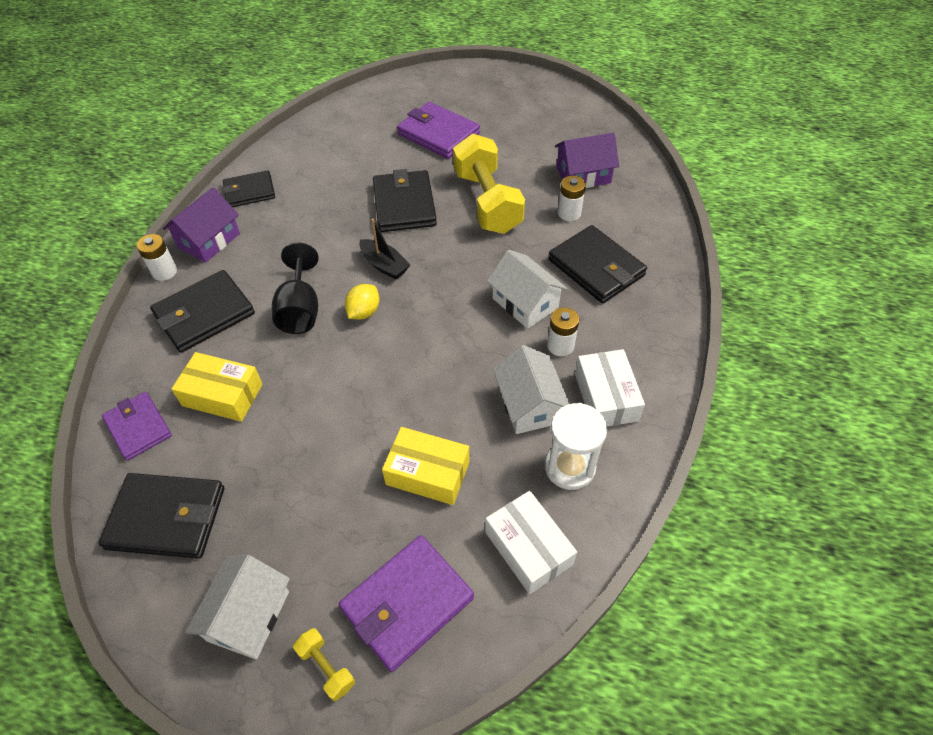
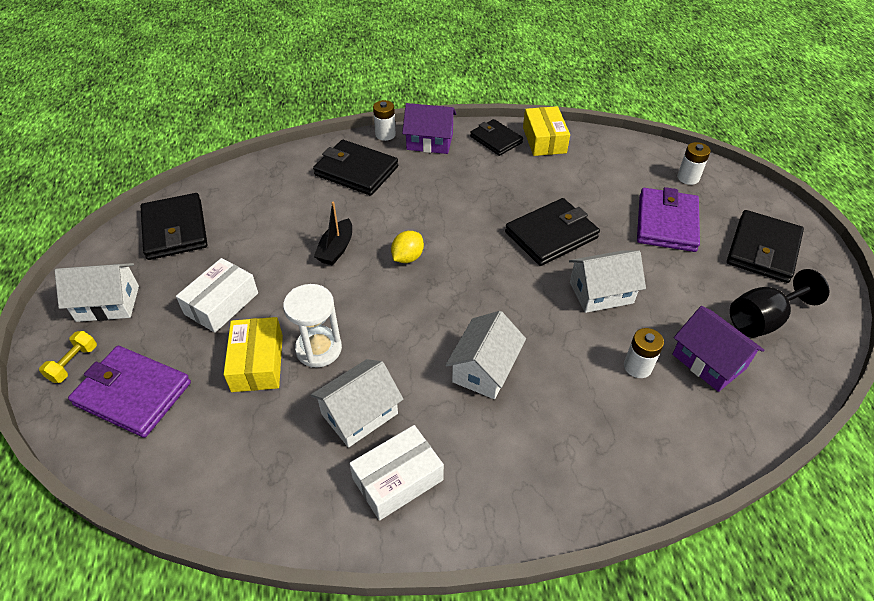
camera: 65 degrees right, 5 degrees down
purple wallet [102,392,172,461] -> none
yellow box [171,352,263,422] -> yellow box moved to [523,106,570,156]
black goblet [272,243,319,334] -> black goblet moved to [730,269,830,337]
yellow lemon [345,284,380,320] -> yellow lemon turned 60 degrees counterclockwise [391,231,424,263]
black boat [359,219,410,280] -> black boat moved to [314,202,352,265]
yellow dumbbell [453,134,525,234] -> white house [569,250,646,313]
white box [485,491,577,594] -> white box moved to [176,258,258,333]
white hourglass [545,403,607,490] -> white hourglass moved to [283,284,342,368]
white battery [547,307,579,356] -> white battery moved to [677,142,710,185]
black wallet [548,225,647,304] -> black wallet moved to [727,210,804,283]

